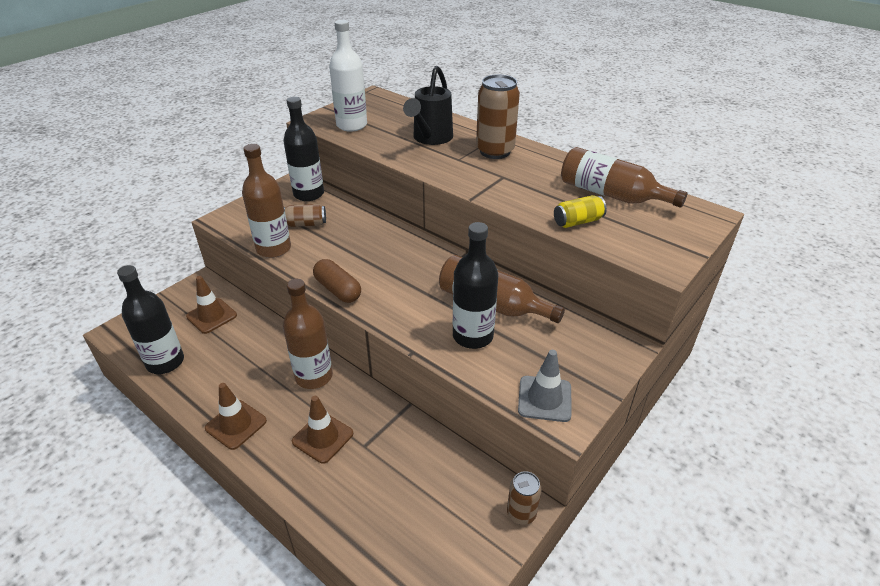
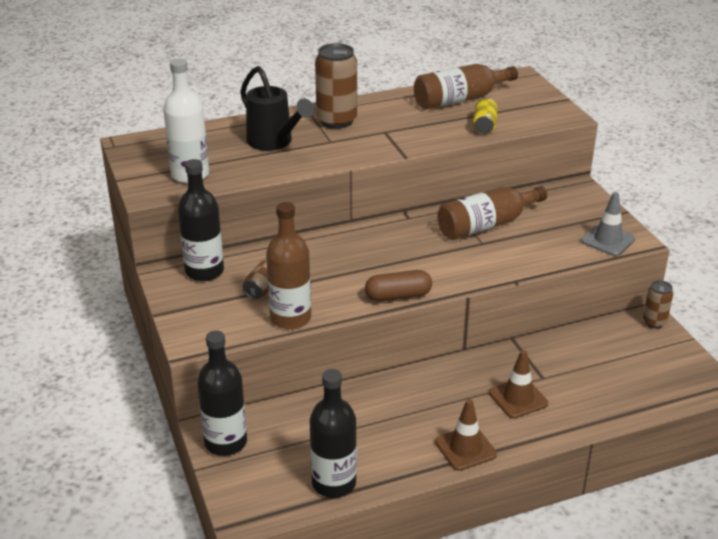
camera: 60 degrees left, 5 degrees down
brown traffic cone [186,276,237,334] -> none
brown bottle [283,279,333,389] -> none
black bottle [453,222,498,349] -> black bottle moved to [197,330,247,456]

